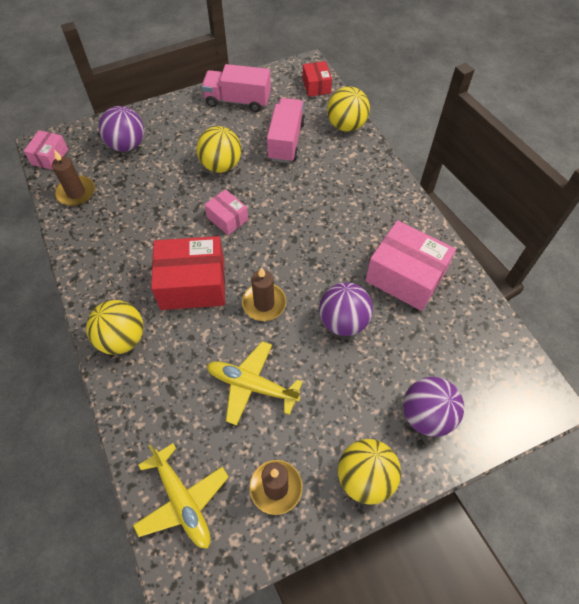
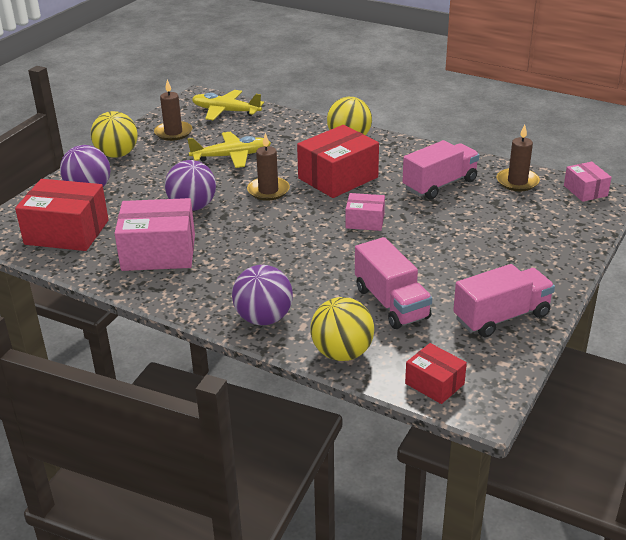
camera: 145 degrees right, 25 degrees down
purple ball [99,106,144,152] -> purple ball moved to [232,265,293,325]
yellow ball [196,126,241,173] -> none
none -> red box [15,179,109,251]
none -> pink truck [402,140,480,199]

